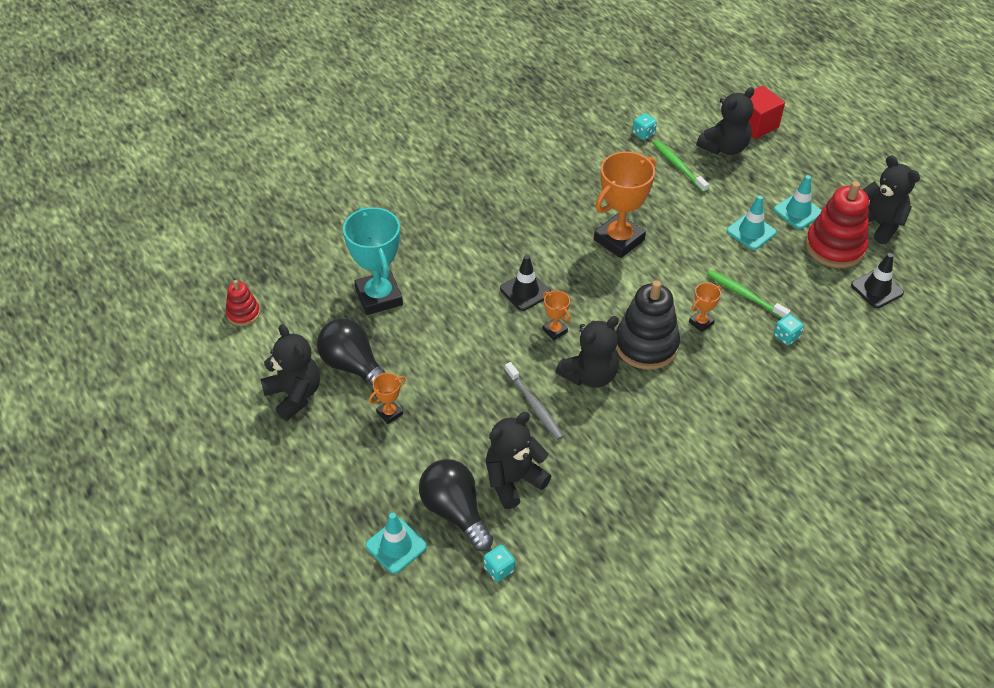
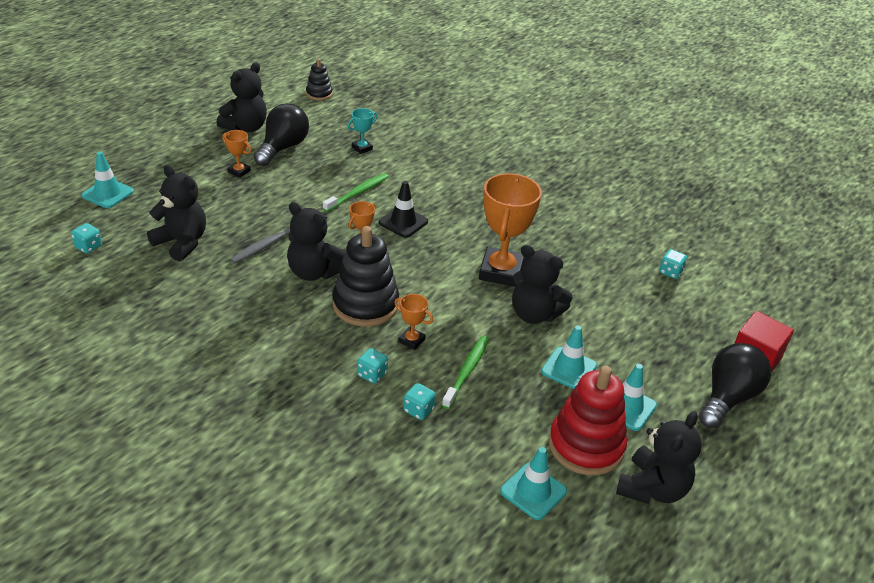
camera: 70 degrees right, 10 degrees down
red stacking toy [226,280,260,326] -> black stacking toy [306,59,333,100]
turquoise trophy [343,206,403,315] -> turquoise trophy [347,108,377,154], size x0.46
black light bulb [419,459,493,551] -> black light bulb moved to [699,343,771,428]
orange trophy [594,152,656,258] -> orange trophy turned 75 degrees clockwise [479,173,542,287]
green toothbrush [653,140,709,193] -> green toothbrush moved to [323,173,389,212]
black teddy bear [697,87,754,155] -> black teddy bear moved to [512,245,573,324]
black traffic cone [851,253,904,308] -> turquoise traffic cone [500,447,567,520]
none -> turquoise dice [357,348,388,384]

